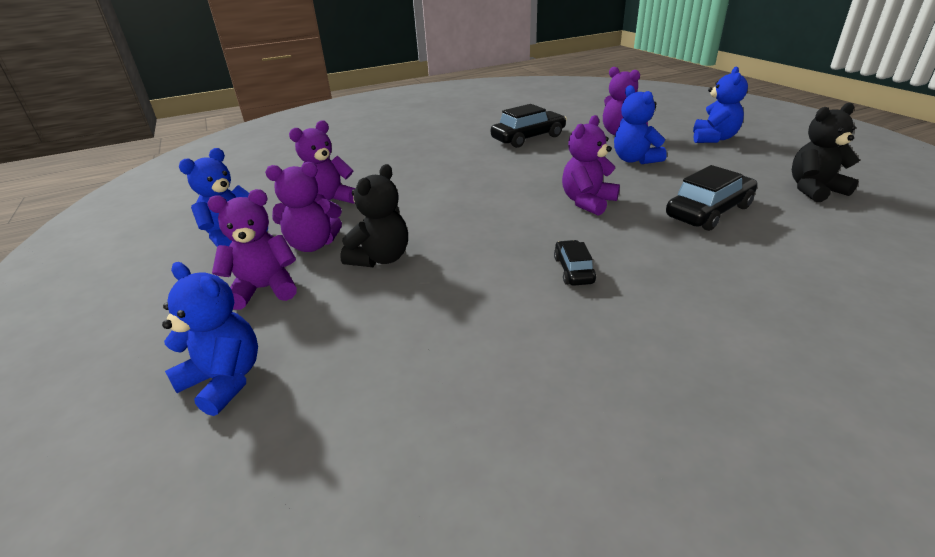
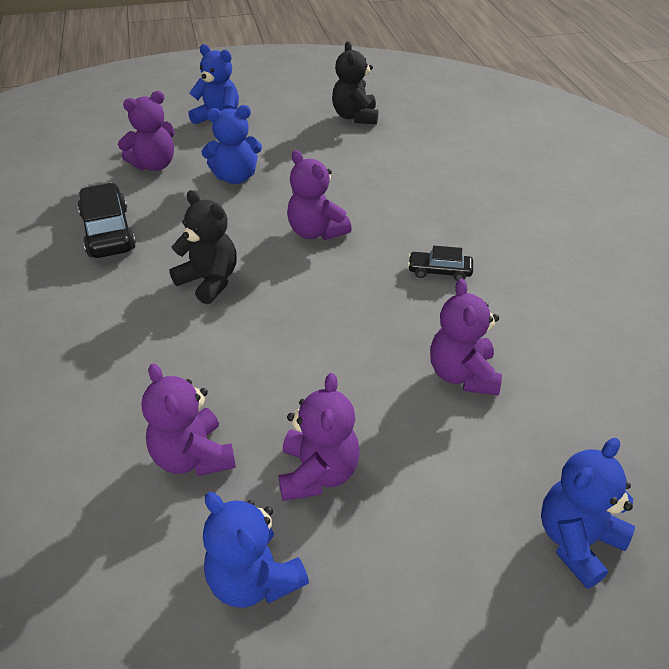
camera: 80 degrees left, 10 degrees up
purple teddy bear [207,189,297,310] -> purple teddy bear moved to [430,279,502,396]
black teddy bear [340,164,408,267] -> black teddy bear moved to [169,190,237,304]
black car [666,165,757,231] -> none

